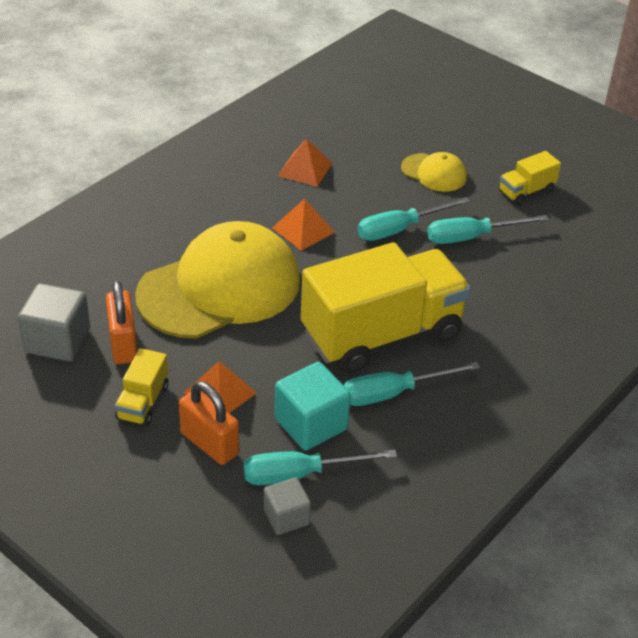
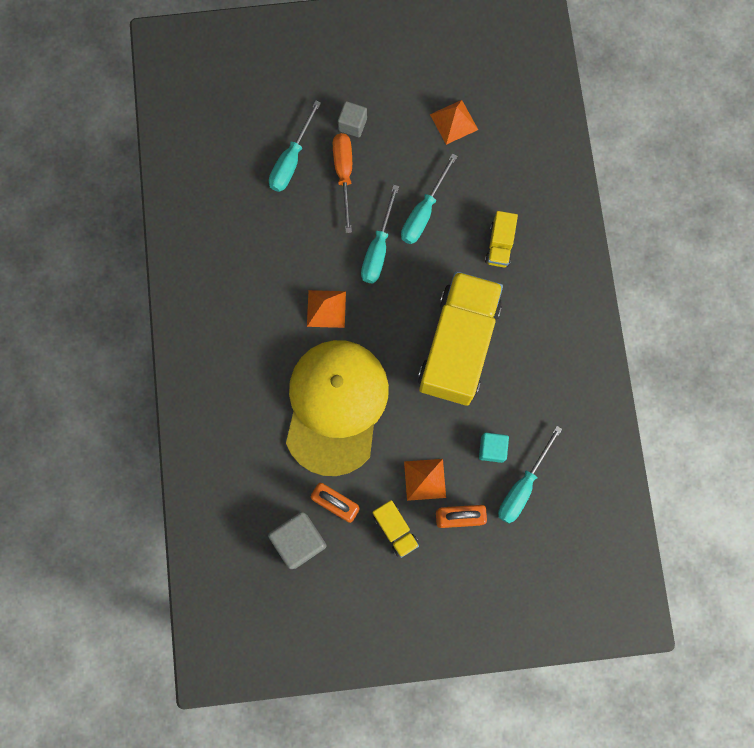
camera: 45 degrees left, 35 degrees up
grey cube [264,477,311,535] -> grey cube moved to [338,101,367,137]
turquoise cube [275,362,351,450] -> turquoise cube [479,433,509,463], size x0.62
orange pyramid [278,139,332,187] -> orange pyramid moved to [430,100,478,145]
turquoise screwdriver [344,362,480,406] -> turquoise screwdriver moved to [269,101,321,192]
yellow cap [401,152,467,192] -> orange screwdriver [333,133,352,233]
yellow truck [499,151,561,205] -> yellow truck moved to [485,211,518,267]

